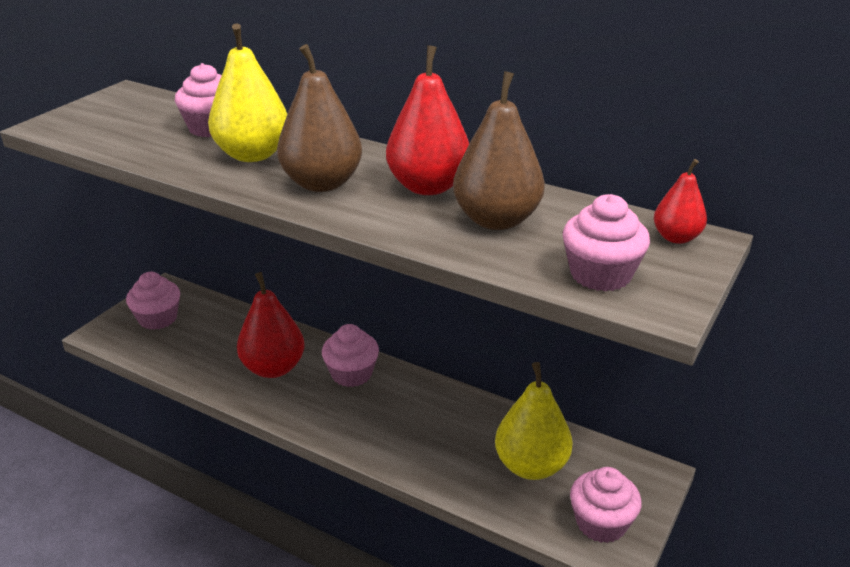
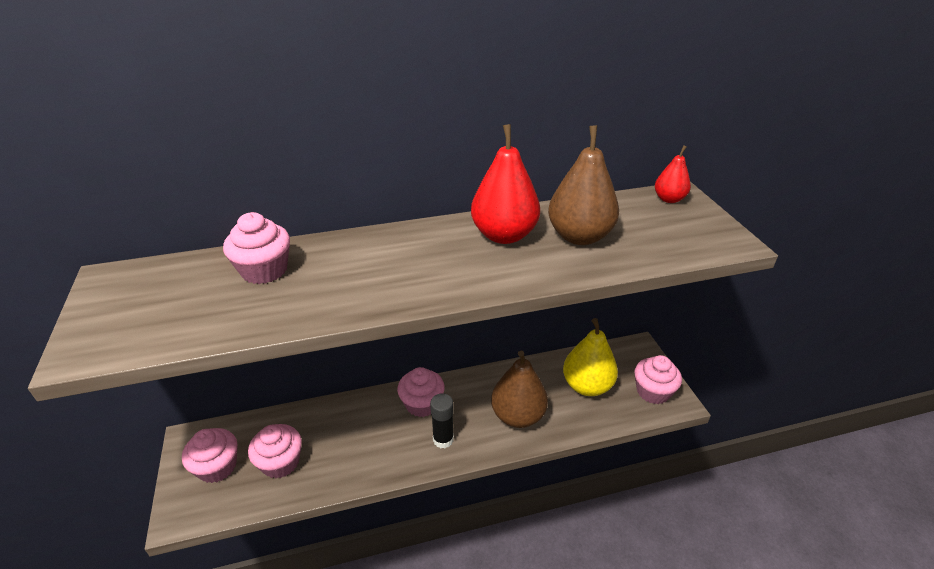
camera: 45 degrees left, 5 degrees up
yellow pear [208,23,287,162] -> none
red pear [237,272,304,378] -> none
brown pear [277,44,362,192] -> brown pear moved to [491,351,548,428]
pink cupcake [563,194,650,292] -> pink cupcake moved to [248,424,302,478]
none -> black glue stick [430,393,454,448]

